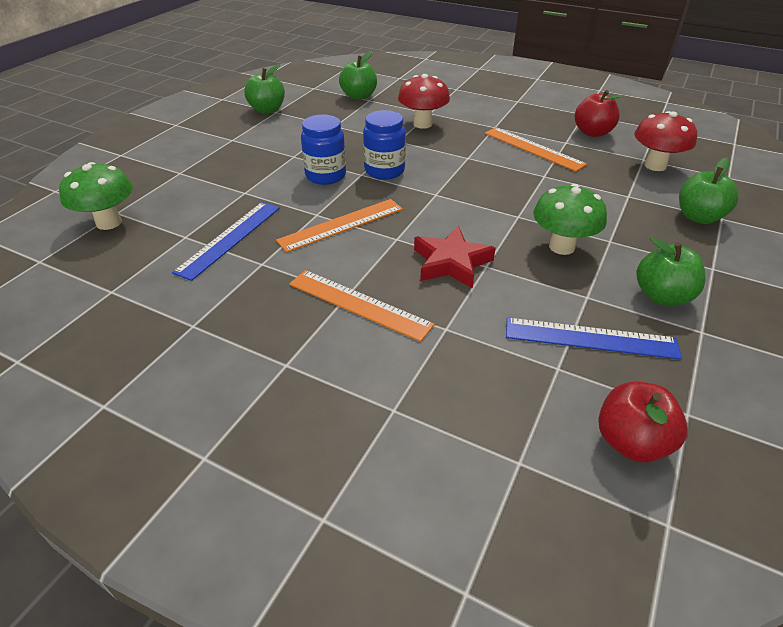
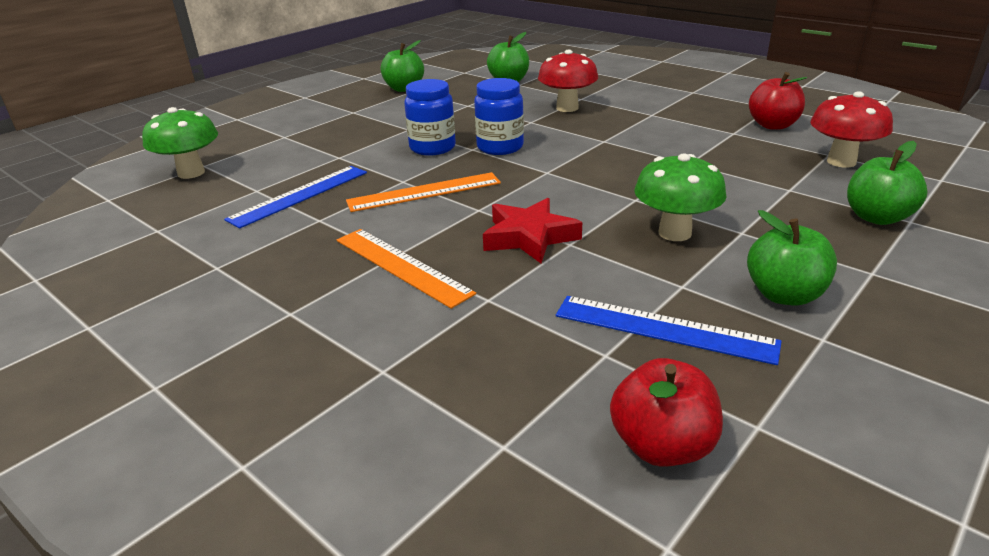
camera: 15 degrees right, 10 degrees down
orange ruler [485,127,587,172] -> none

